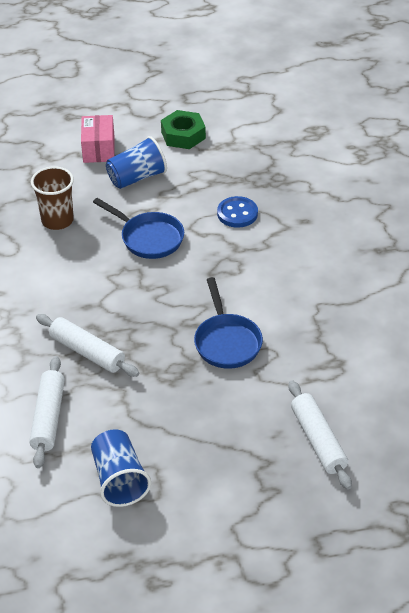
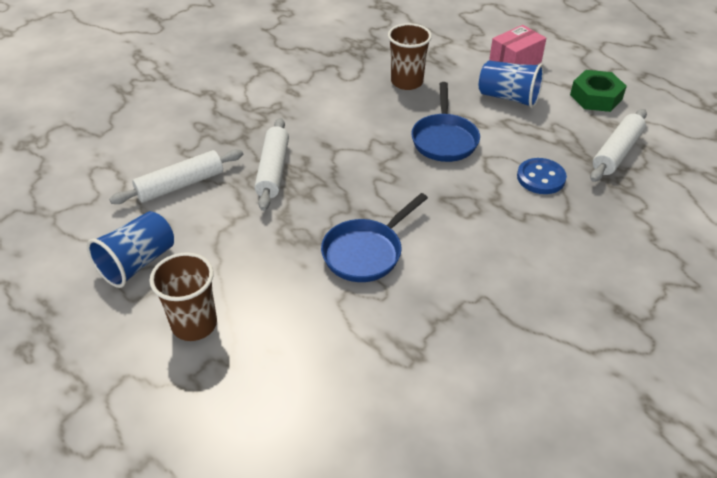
camera: 55 degrees right, 0 degrees up
white rolling pin [289,380,352,490] -> white rolling pin moved to [590,109,647,182]
none -> brown cup [150,252,217,341]

